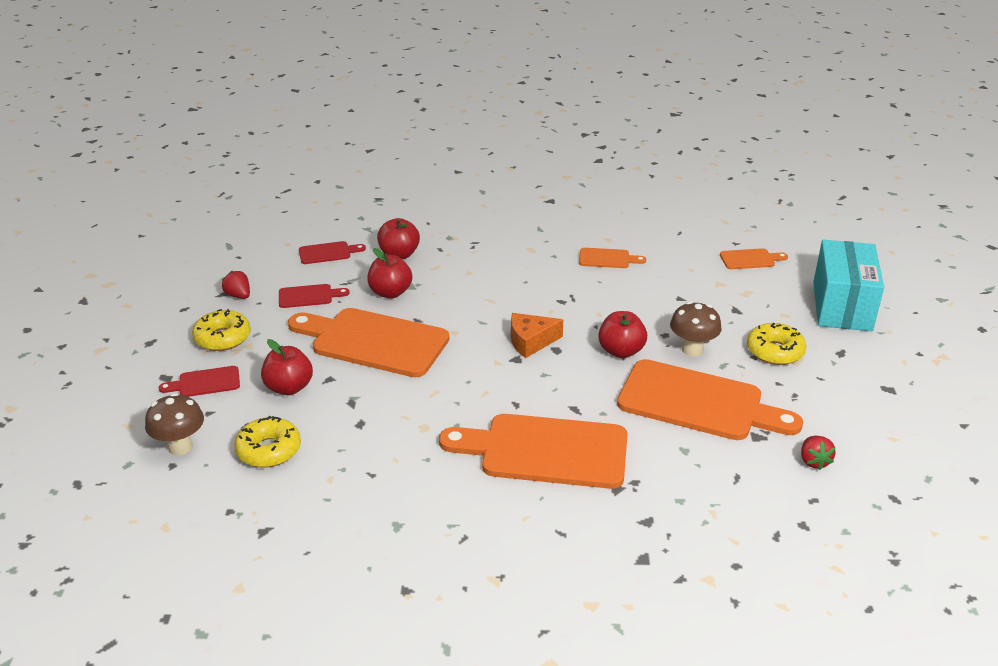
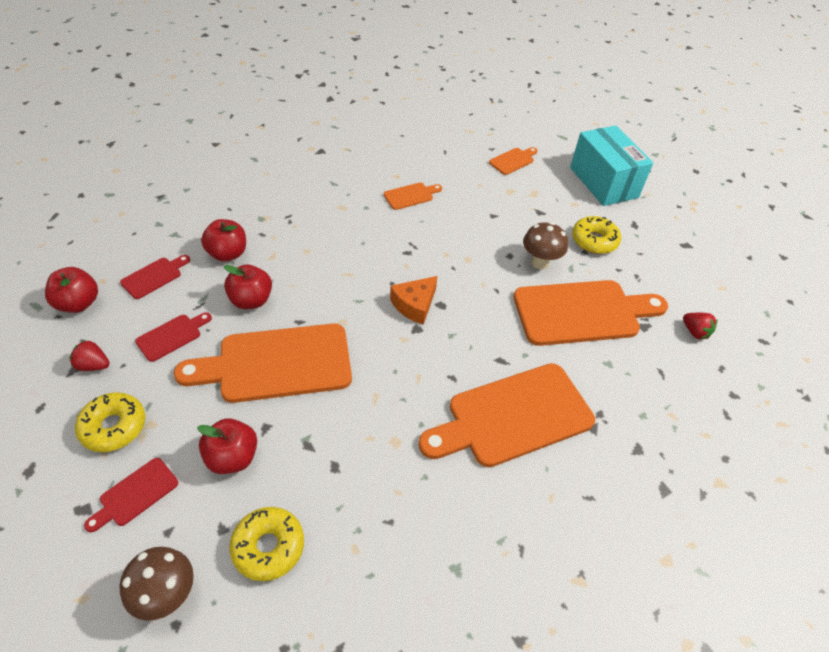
camera: 35 degrees left, 15 degrees up
red apple [598,311,647,358] -> red apple moved to [45,267,98,313]

